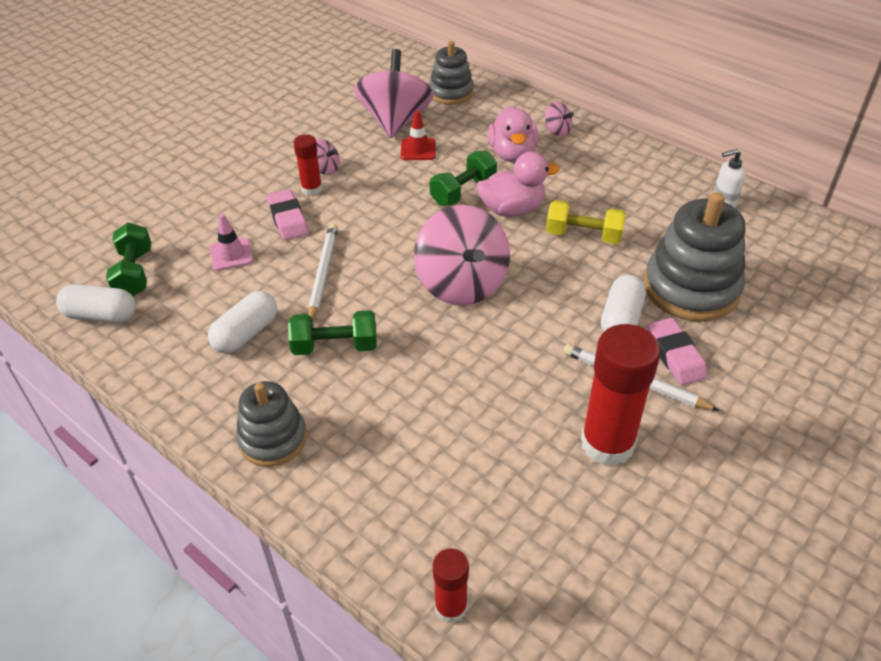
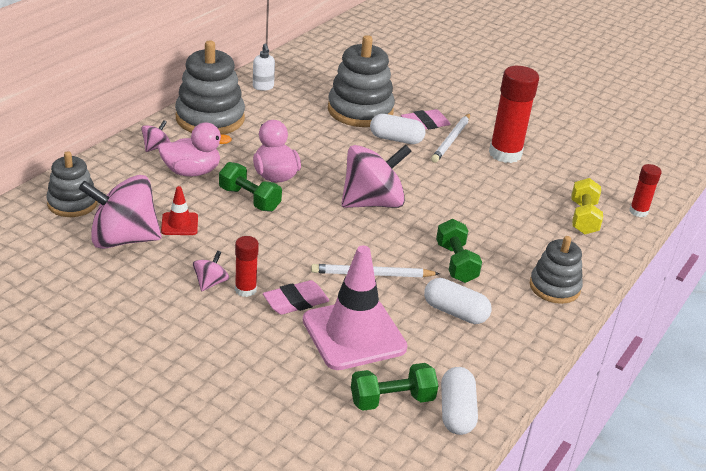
camera: 100 degrees left, 10 degrees down
pink traffic cone [210,214,254,271] -> pink traffic cone [303,245,407,370], size x2.15
yellow dumbbell [546,200,626,244] -> yellow dumbbell moved to [571,178,603,235]
none -> grey stacking toy [175,40,245,135]

